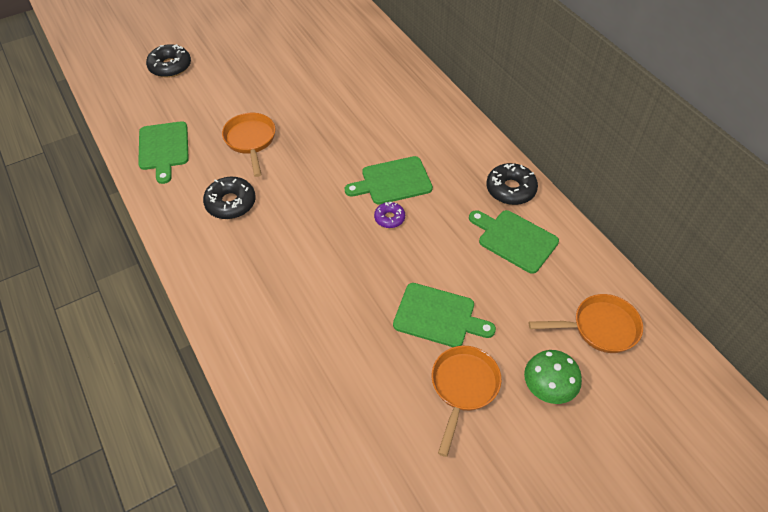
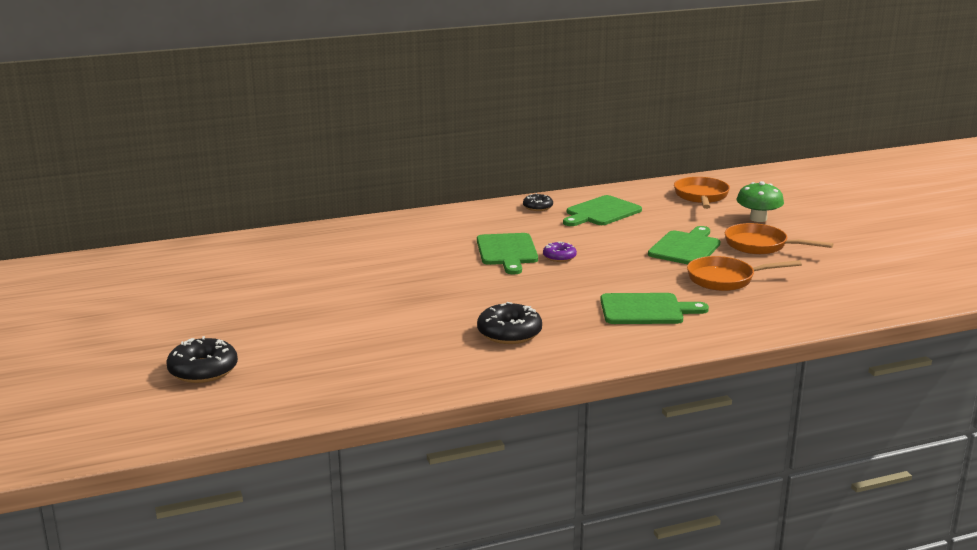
camera: 80 degrees left, 30 degrees down
green cutting board [138,121,189,184] -> green cutting board moved to [600,293,709,324]
orange pan [222,113,275,177] -> orange pan moved to [687,256,802,291]
black donut [486,163,538,205] -> black donut [523,193,553,211], size x0.60

